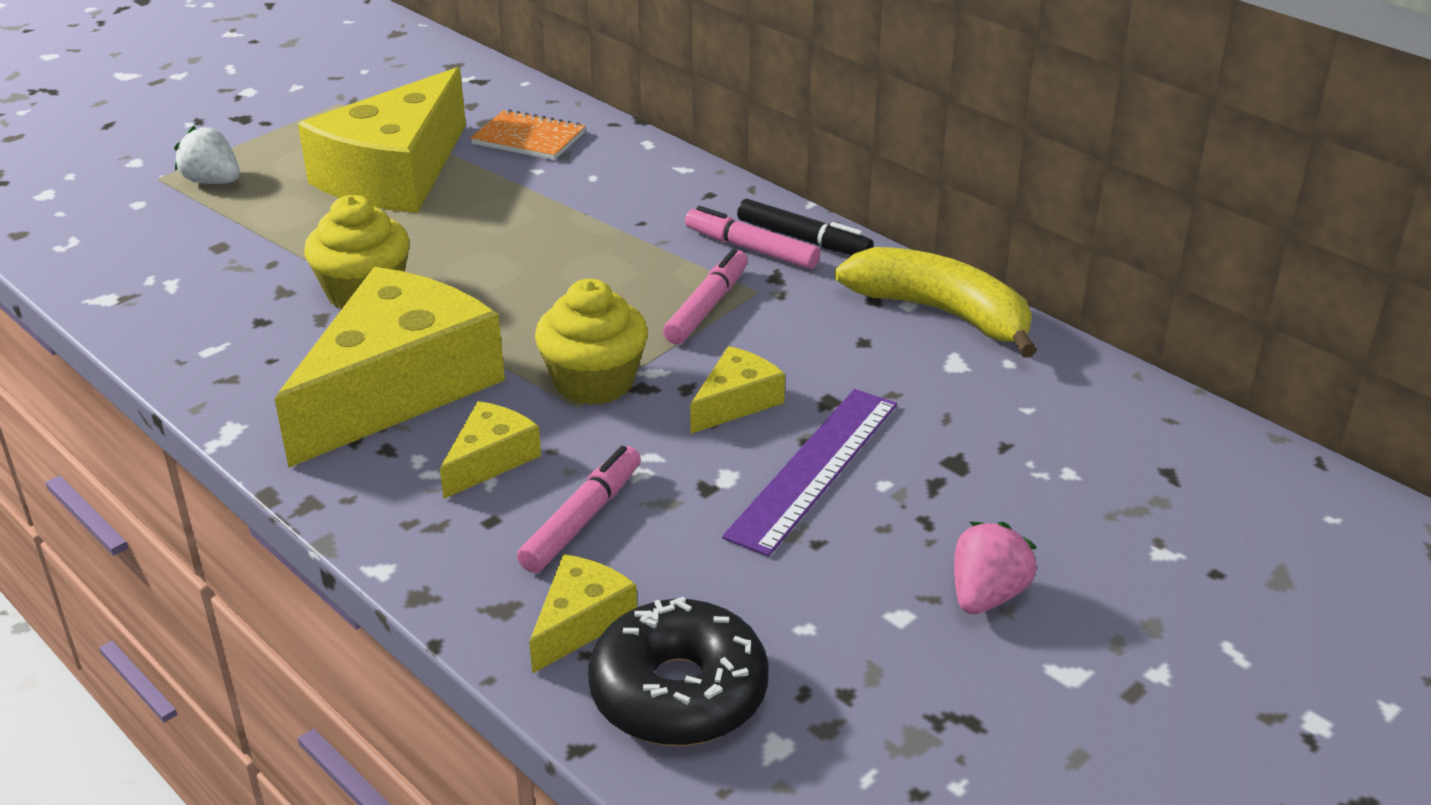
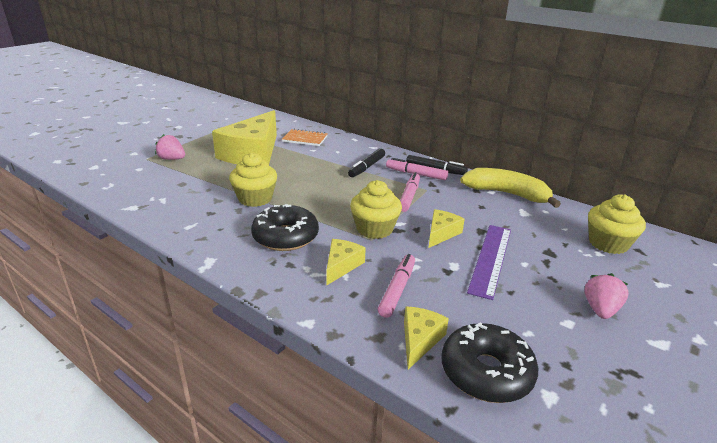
camera: 10 degrees left, 5 degrees down
white strawberry [174,126,240,184] -> pink strawberry [155,134,185,160]
yellow cheese [274,267,505,468] -> black donut [251,204,319,251]
none -> black marker [348,148,385,177]
none -> yellow cupcake [588,194,646,254]

